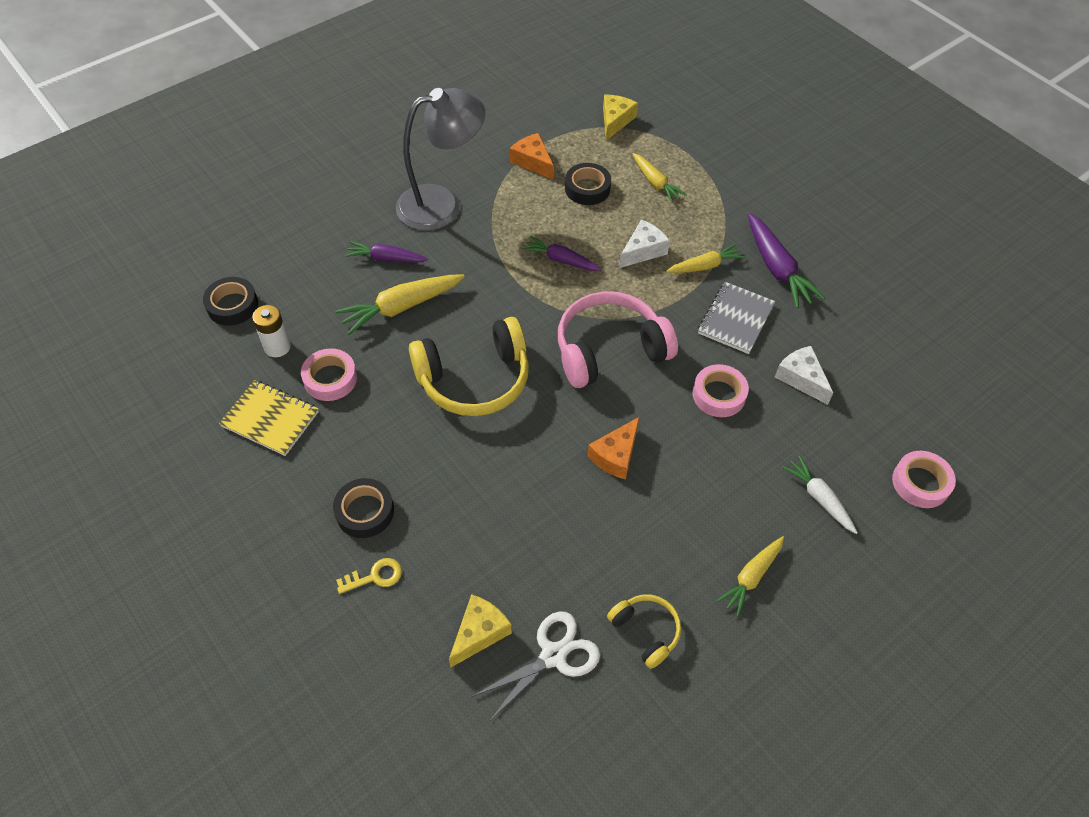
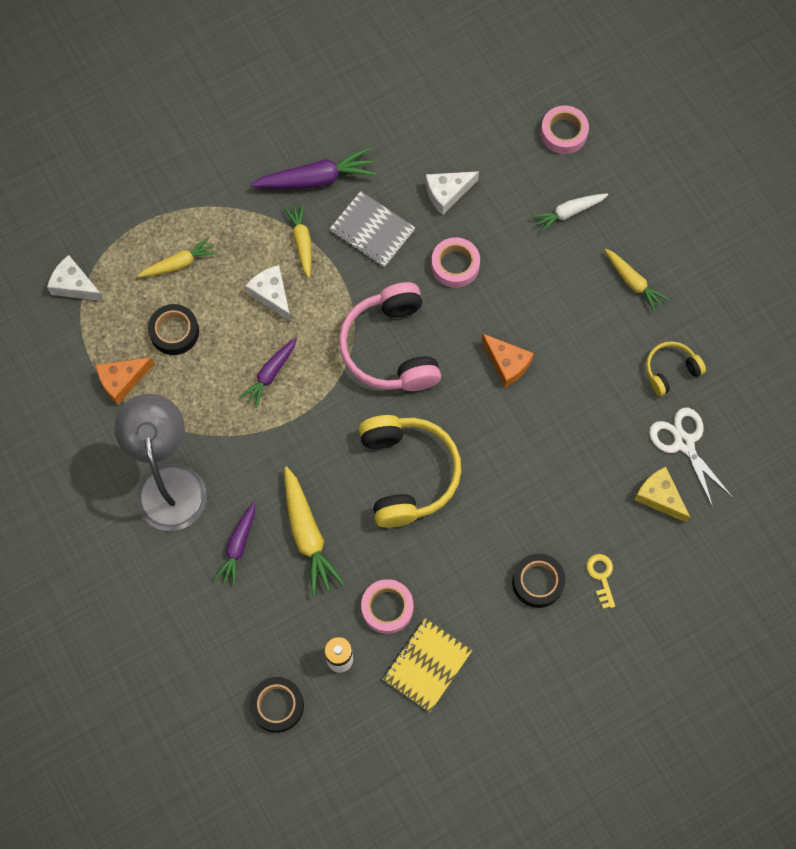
camera: 80 degrees left, 15 degrees up
yellow cheese [603,95,638,140] -> white cheese [47,255,104,301]

